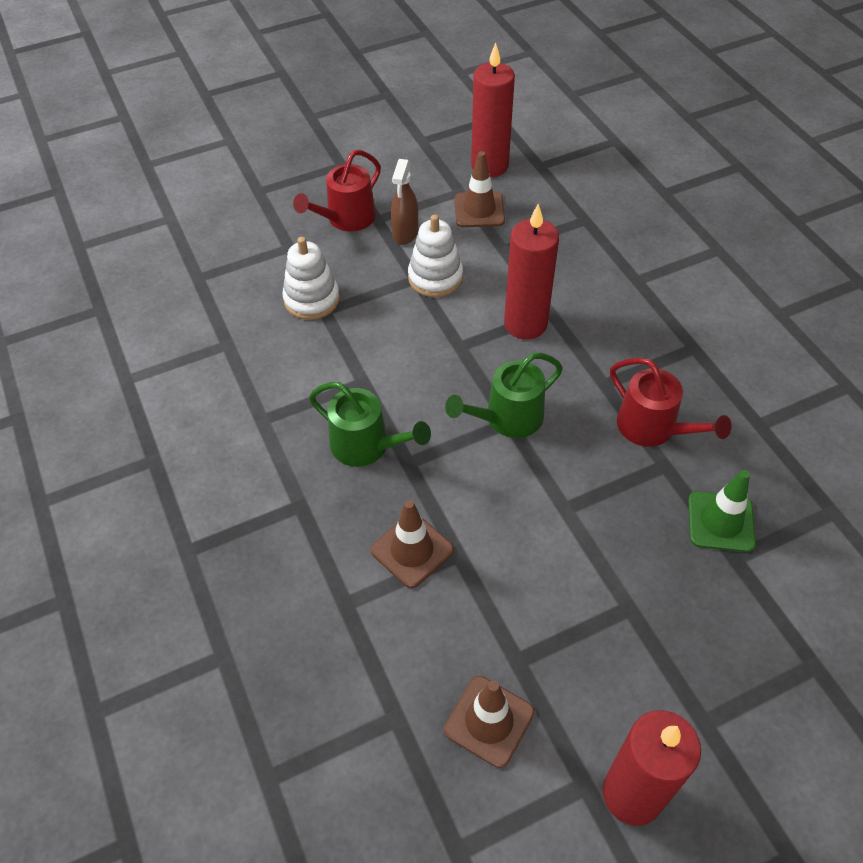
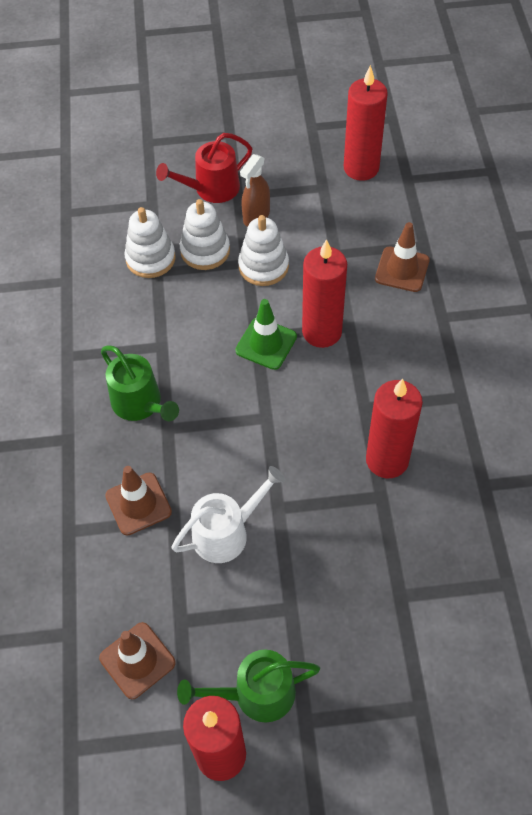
camera: 20 degrees right, 5 degrees up
green watering can [445,353,563,438] -> green watering can moved to [177,649,320,722]
brown traffic cone [455,151,505,227] -> brown traffic cone moved to [375,222,430,292]
red watering can [610,358,732,447] -> red candle [366,379,423,478]
green traffic cone [688,470,756,552] -> green traffic cone moved to [235,299,297,370]
none -> white watering can [172,466,285,563]
none -> white stacking toy [180,199,230,270]

